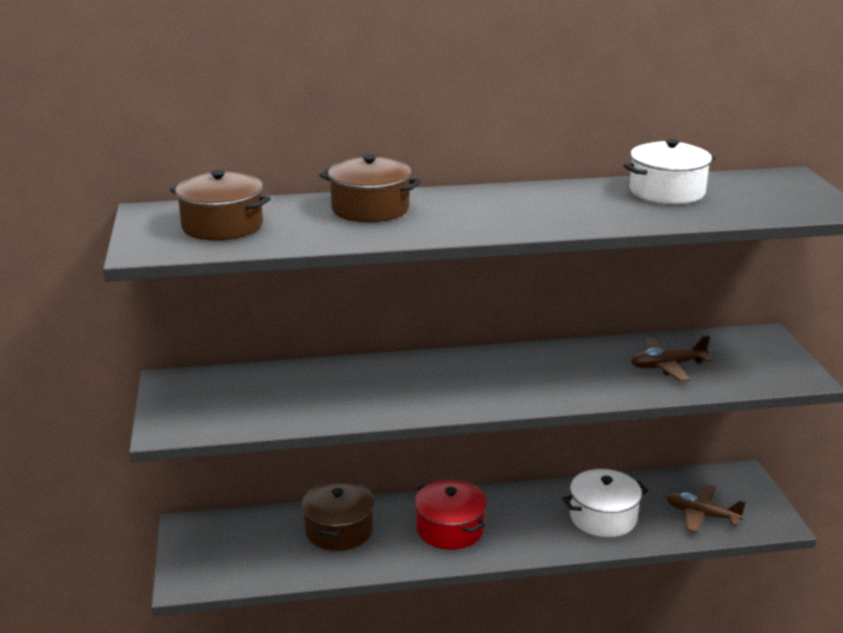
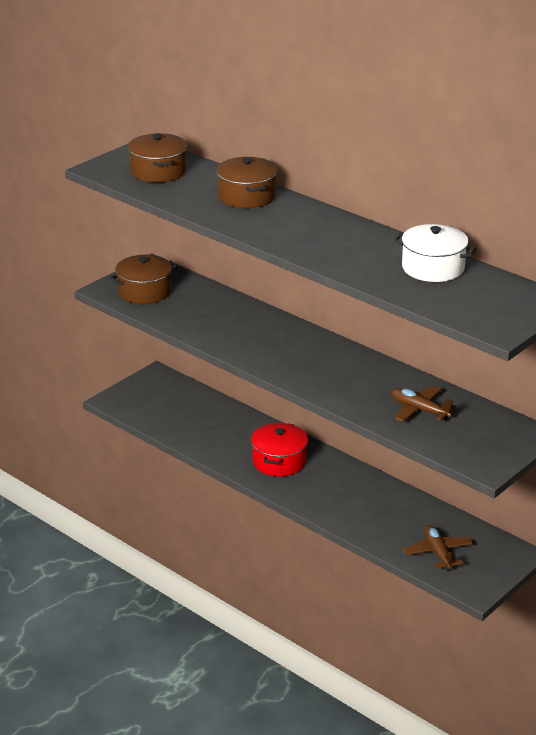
camera: 50 degrees right, 5 degrees up
brown pot [302,480,374,551] -> brown pot moved to [109,255,178,304]
white pot [562,469,648,537] -> none

